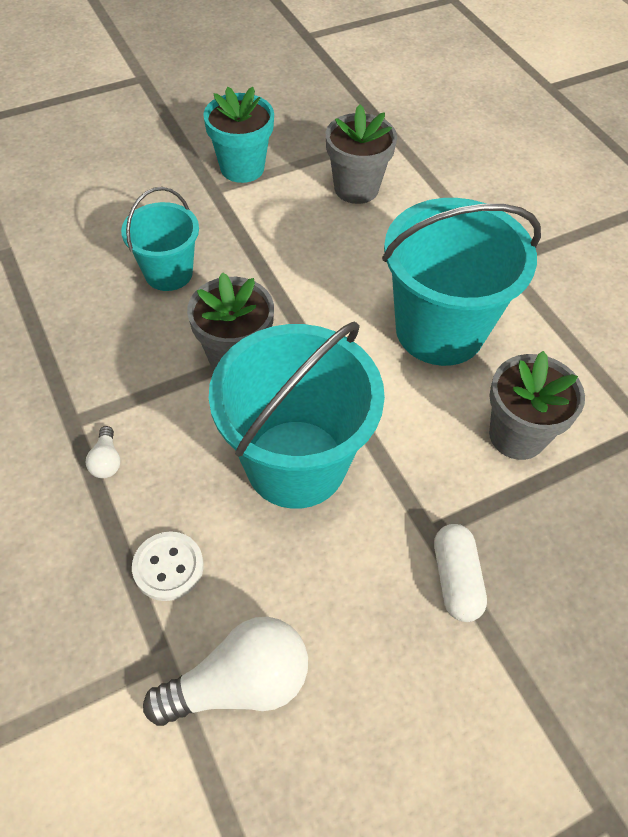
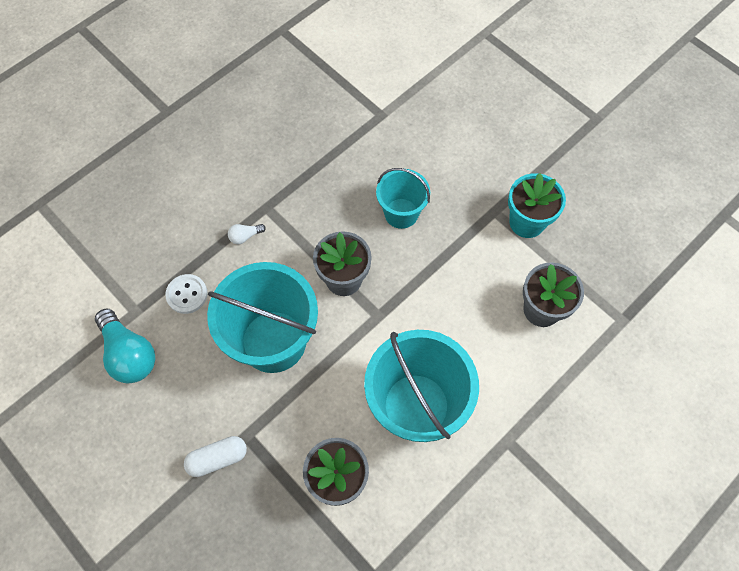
camera: 75 degrees right, 10 degrees up
white light bulb [143,617,308,726] -> turquoise light bulb [95,309,155,384]

